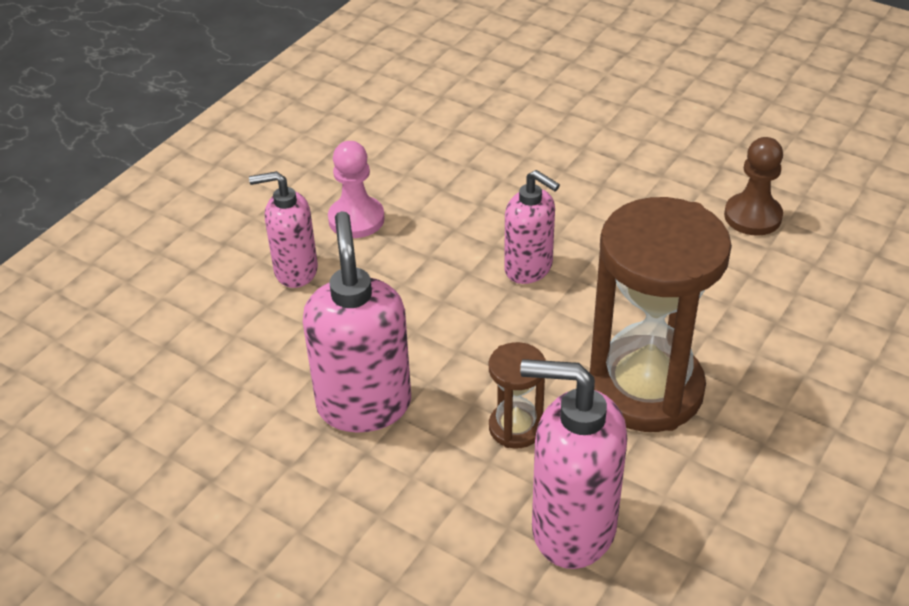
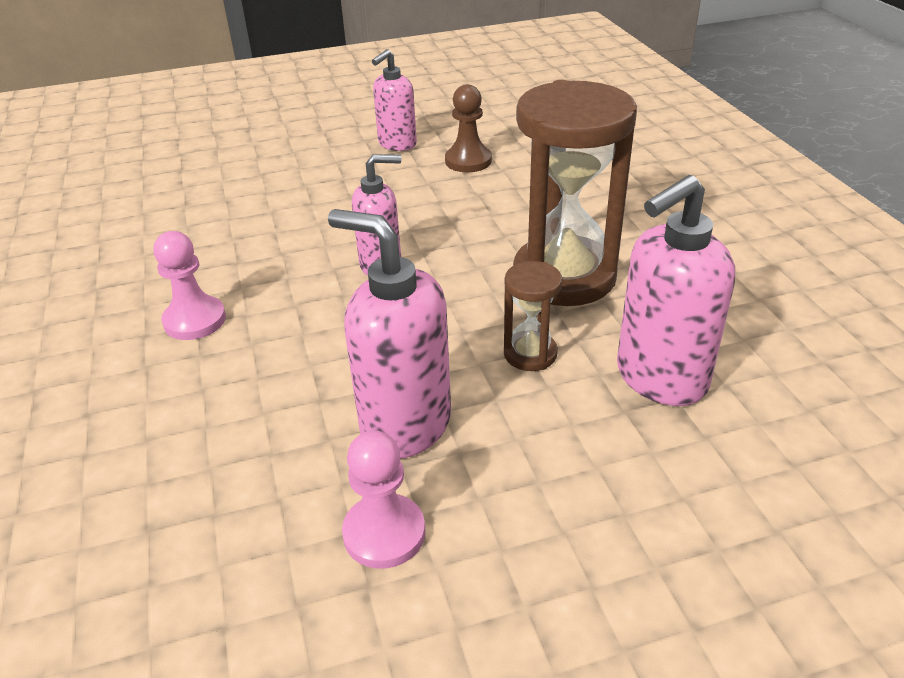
camera: 50 degrees left, 5 degrees down
pink soap dispenser [249,171,318,288] -> pink soap dispenser moved to [372,49,417,151]
none -> pink pawn [342,430,425,569]

